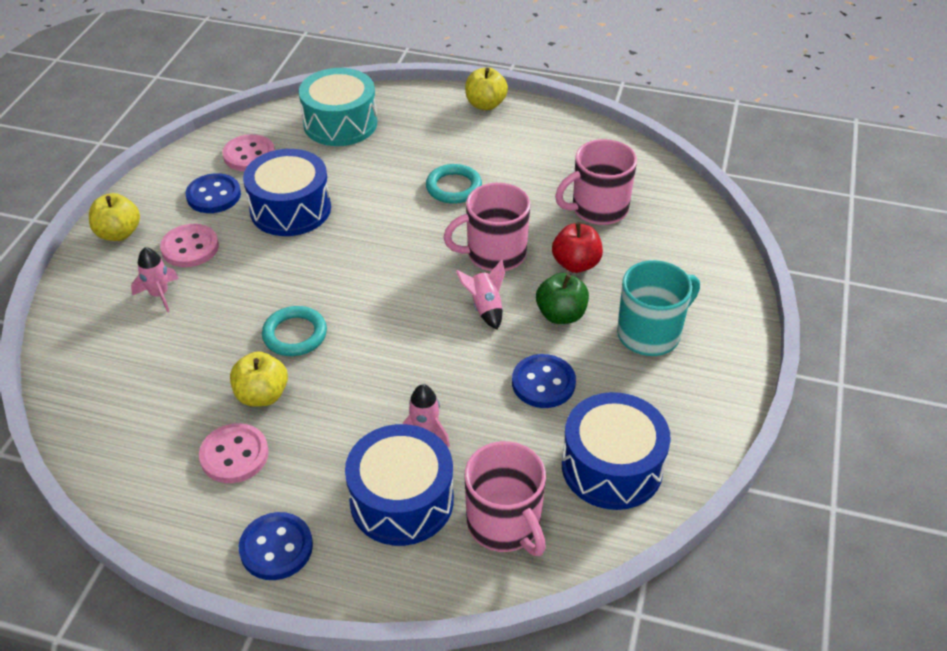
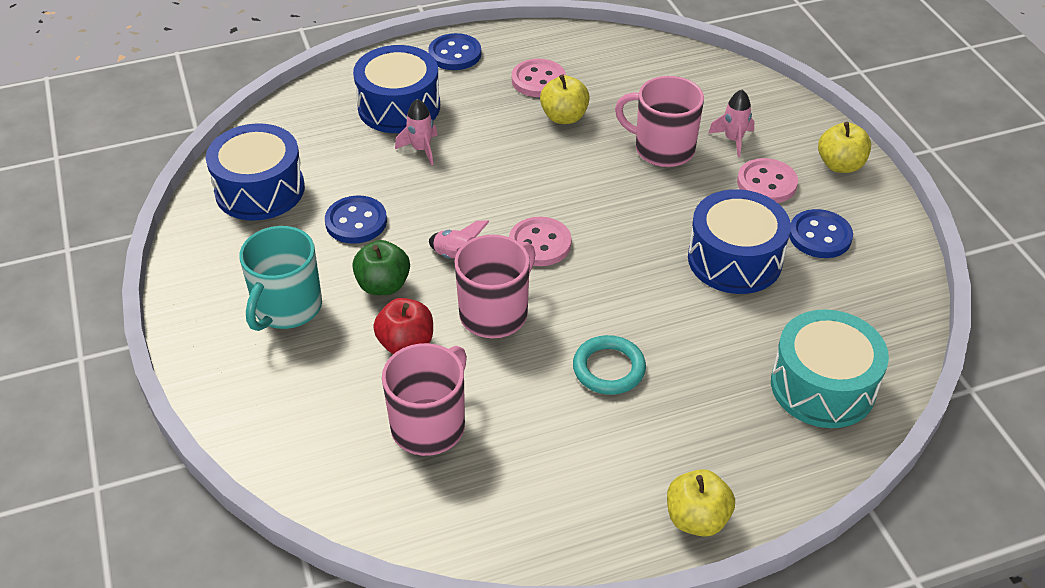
camera: 145 degrees right, 0 degrees up
pink button [223,134,275,171] -> pink button moved to [509,217,572,266]
turquoise ring [262,306,327,356] -> none
pink mug [465,441,546,556] -> pink mug moved to [615,76,704,167]

